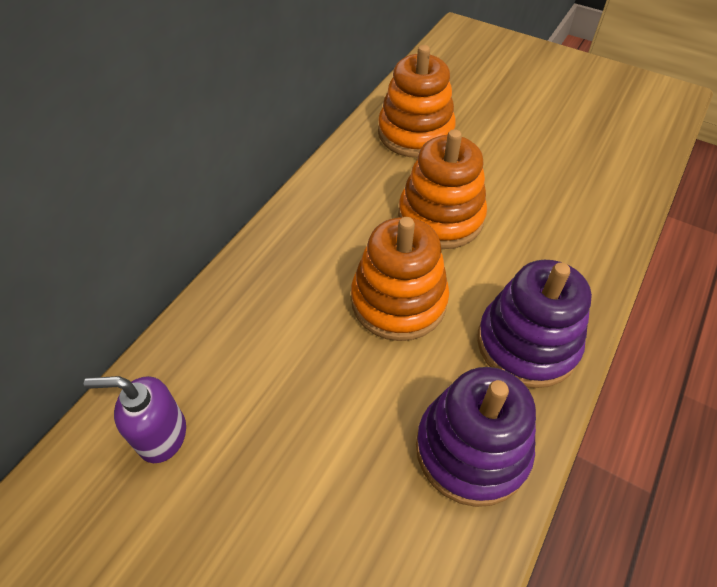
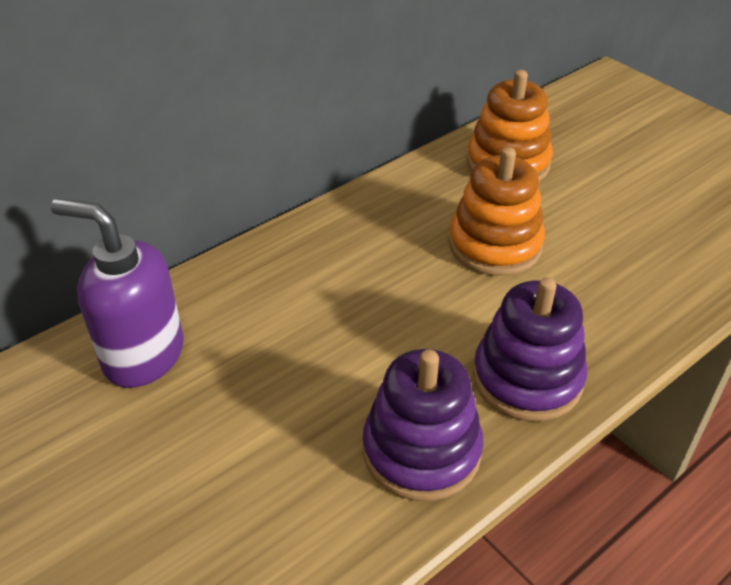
camera: 20 degrees right, 10 degrees down
purple soap dispenser [84,376,186,463] -> purple soap dispenser [51,199,184,388], size x1.61
orange stacking toy [351,217,449,341] -> none

